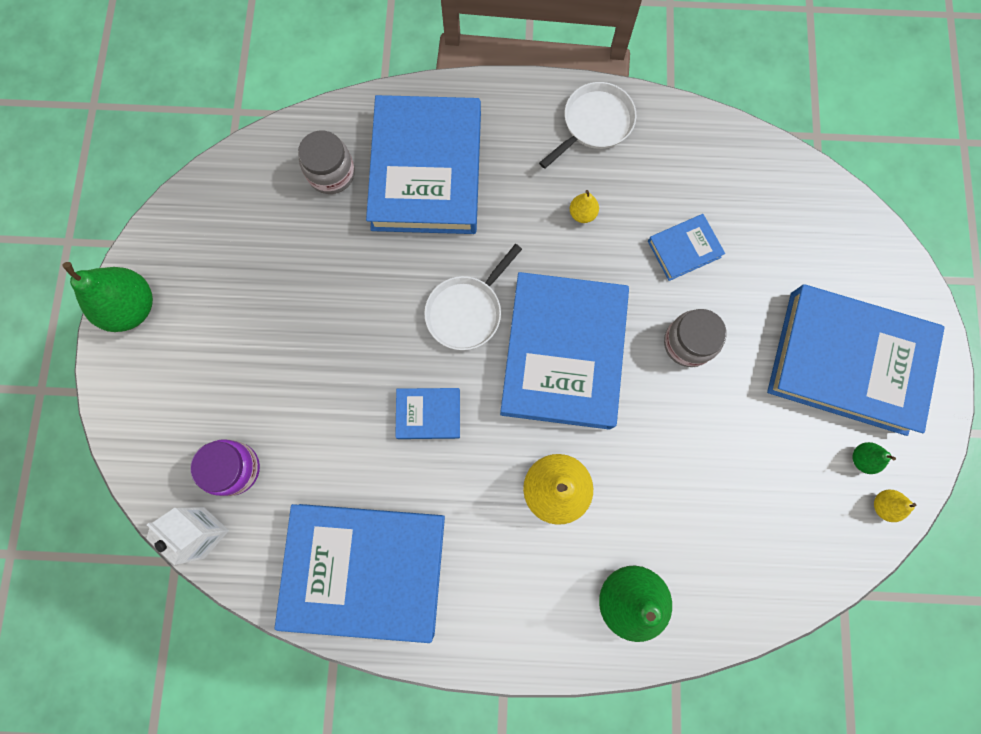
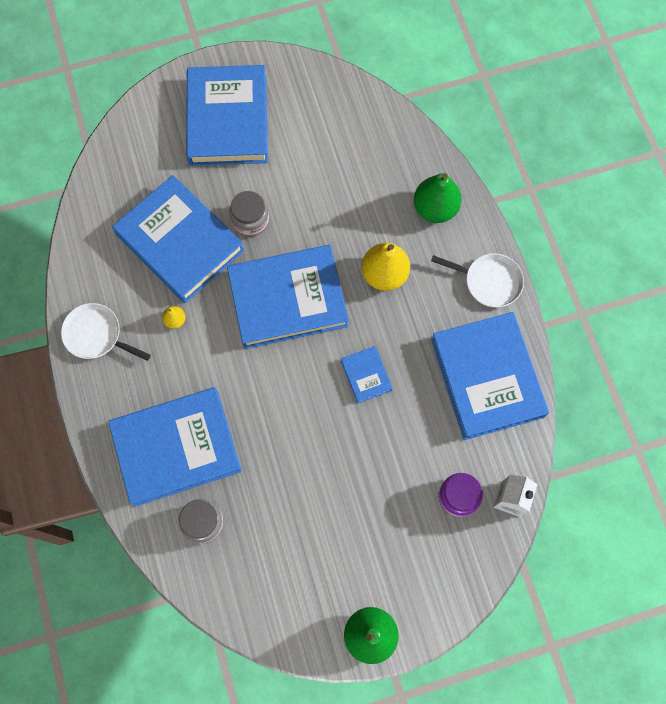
camera: 110 degrees left, 5 degrees down
white pan [424,244,522,350] -> white pan moved to [431,253,524,307]
blue book [648,214,725,281] -> blue book [112,175,245,303], size x2.28
green pear [852,442,896,474] -> none
yellow pear [874,490,917,522] -> none

